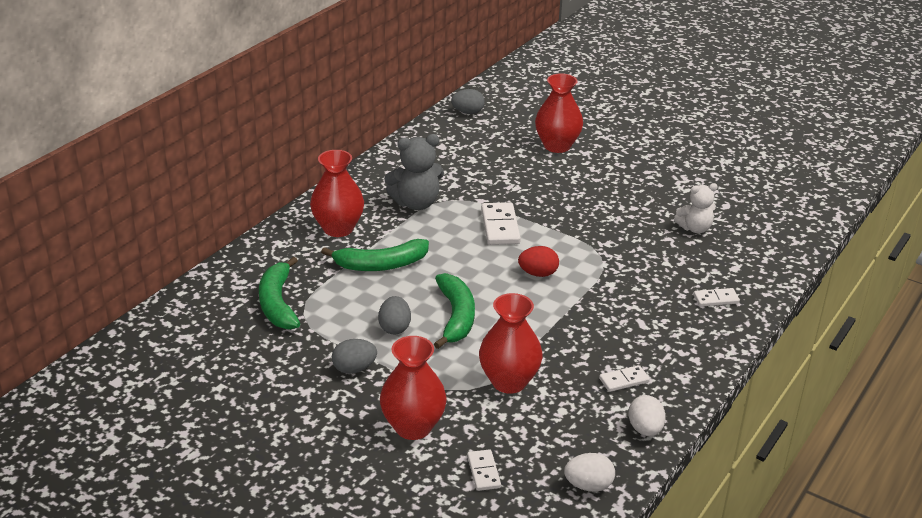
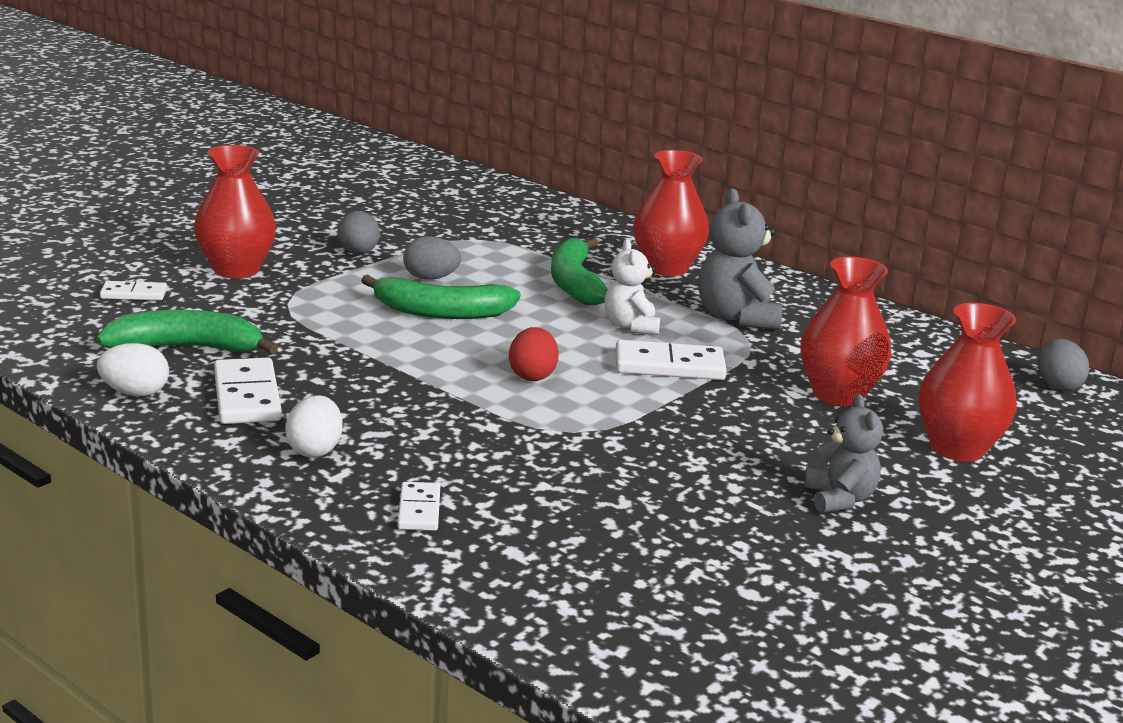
camera: 95 degrees right, 10 degrees down
green banana [259,257,300,330] -> green banana moved to [96,310,278,354]
red vase [479,293,543,394] -> red vase moved to [800,257,892,406]
white egg [564,453,615,492] -> white egg moved to [285,395,343,458]
white domino [599,365,650,392] -> white domino [214,357,282,424], size x1.70
white teddy bear [674,183,718,233] -> white teddy bear moved to [605,240,660,335]
none -> grey teddy bear [804,394,883,513]

